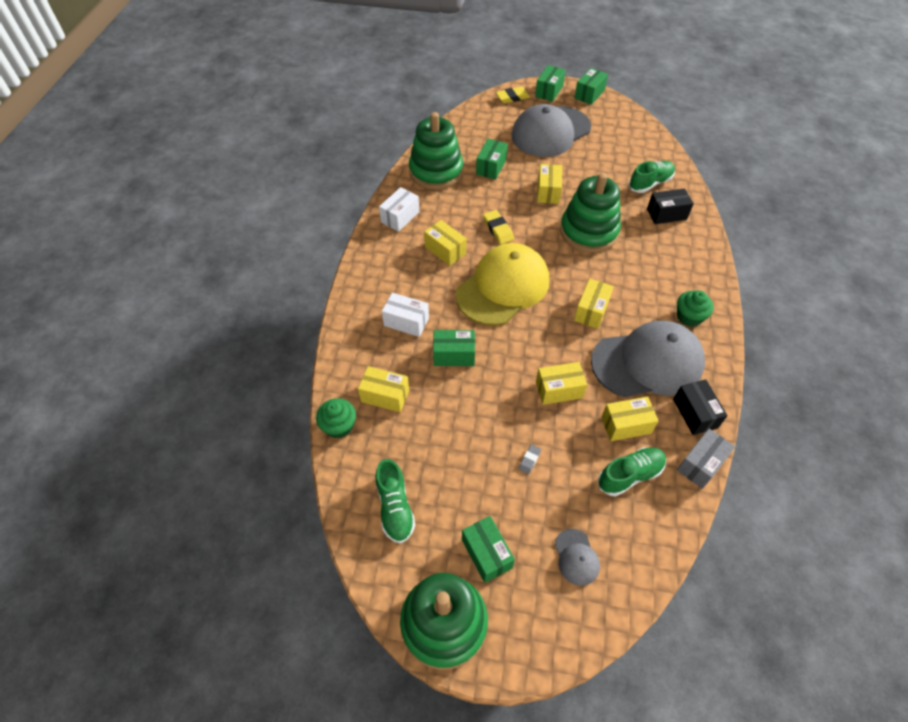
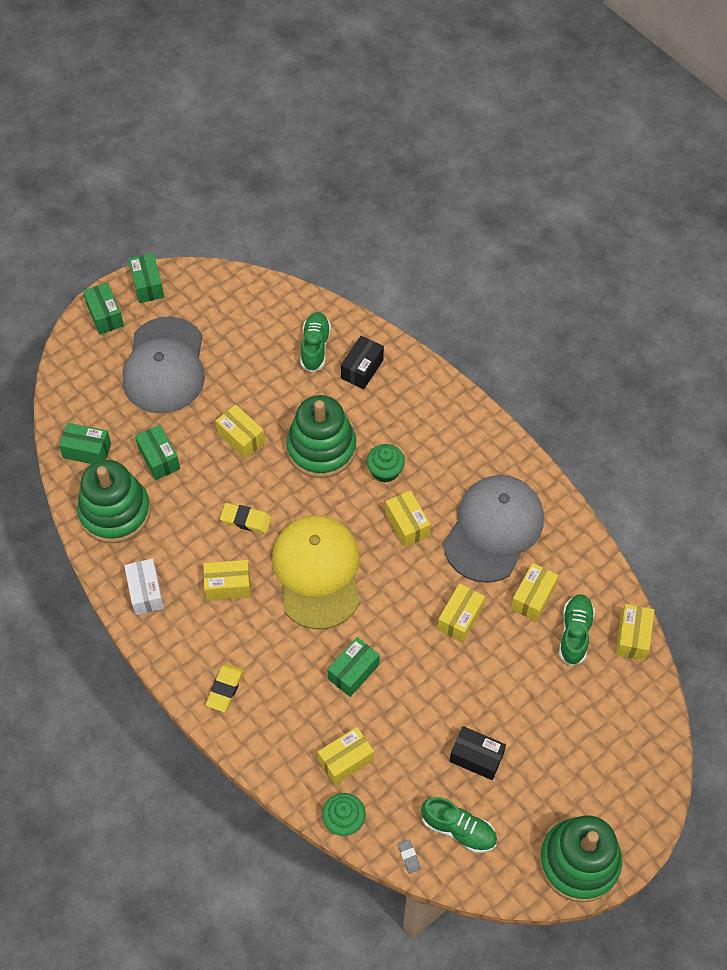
camera: 50 degrees left, 5 degrees up
white box [382,293,429,337] -> none
green box [462,516,515,583] -> green box moved to [59,423,111,464]
yellow eraser [496,86,530,104] -> yellow eraser moved to [205,663,244,712]
grey eraser [518,444,541,474] -> grey eraser moved to [398,839,421,874]
grey cap [555,529,600,586] -> none
black box [673,379,728,435] -> black box moved to [449,726,506,780]
green cupcake [677,290,714,327] -> green cupcake moved to [367,444,405,483]
grey box [677,429,735,489] -> none
none -> yellow box [616,604,654,660]

